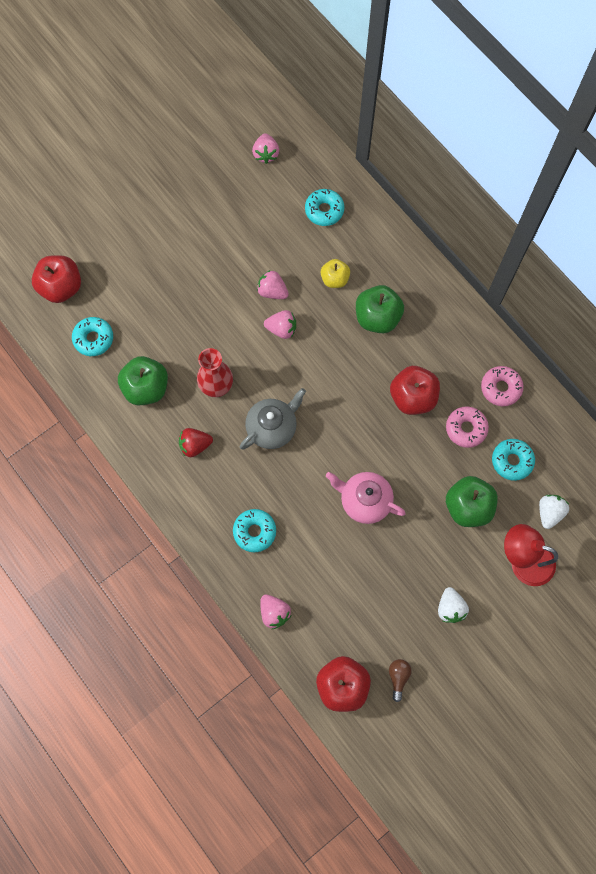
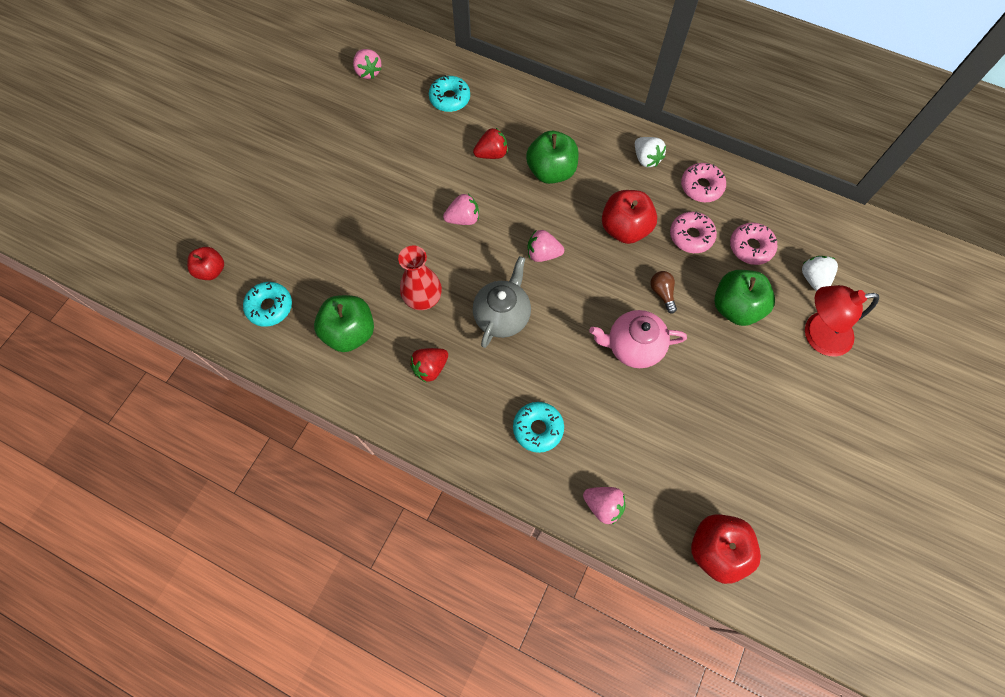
camera: 25 degrees left, 5 degrees down
red apple [32,255,81,303] -> red apple [187,247,224,280], size x0.62
pink strawberry [257,270,289,299] -> pink strawberry moved to [528,230,564,262]
yellow apple [320,259,350,288] -> red strawberry [473,128,508,159]
brown light bulb [389,659,412,702] -> brown light bulb moved to [651,271,677,314]
white strawberry [438,587,469,623] -> white strawberry moved to [635,137,666,167]
turquoise donut [492,439,535,481] -> pink donut [730,223,777,265]

